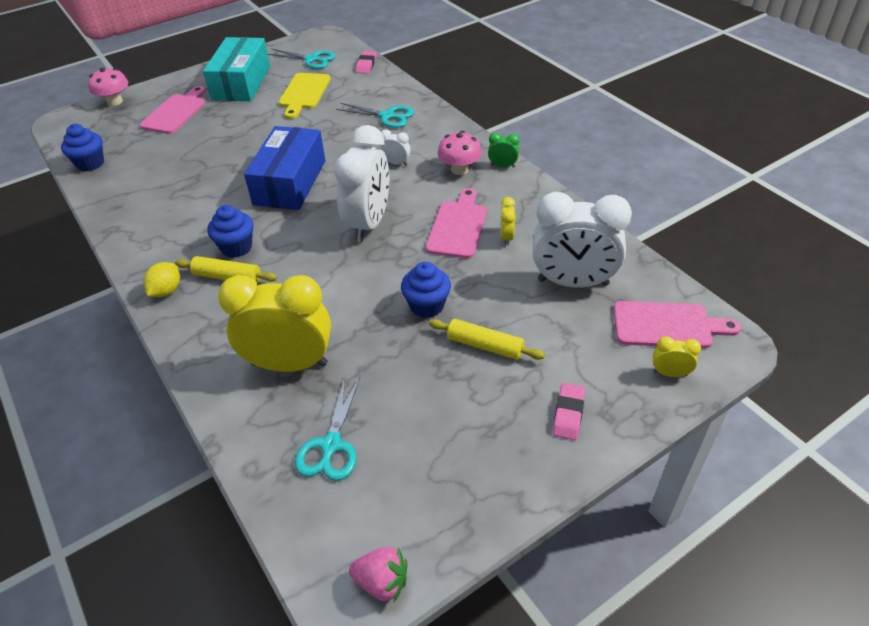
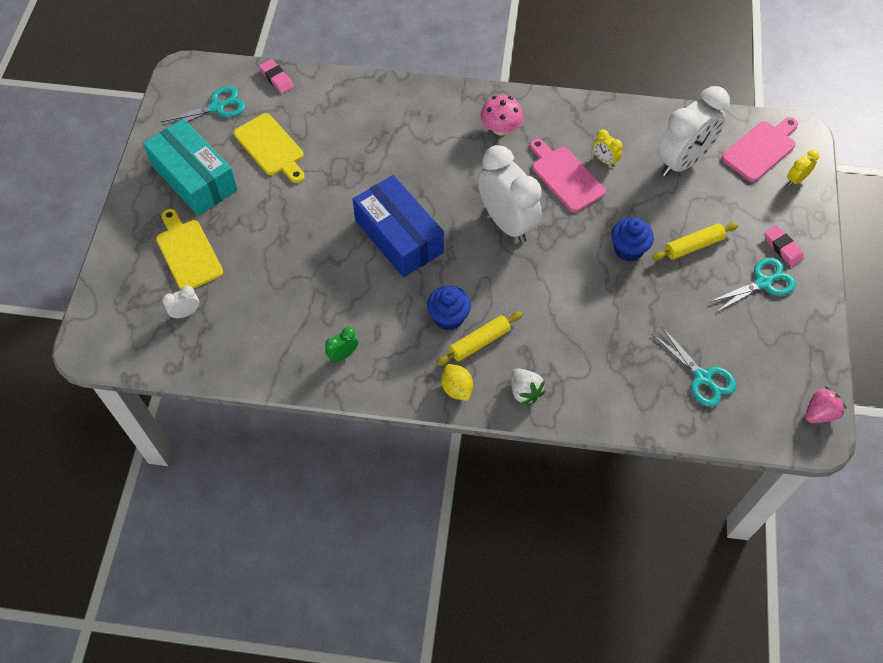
camera: 50 degrees left, 15 degrees up
blue cupcake [61,124,104,171] -> none
pink mushroom [88,68,128,106] -> none
pink cutting board [140,86,205,134] -> yellow cutting board [156,209,223,290]
yellow clock [218,275,331,372] -> none
turquoise scissors [336,103,414,128] -> turquoise scissors moved to [709,258,796,313]
white clock [380,130,411,166] -> white clock moved to [162,286,199,319]
green clock [488,133,519,168] -> green clock moved to [325,327,358,363]
none -> white strawberry [511,369,545,405]

